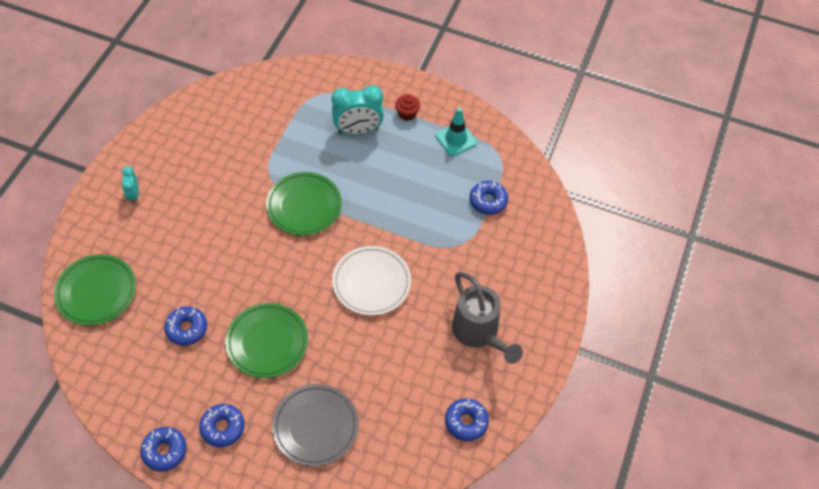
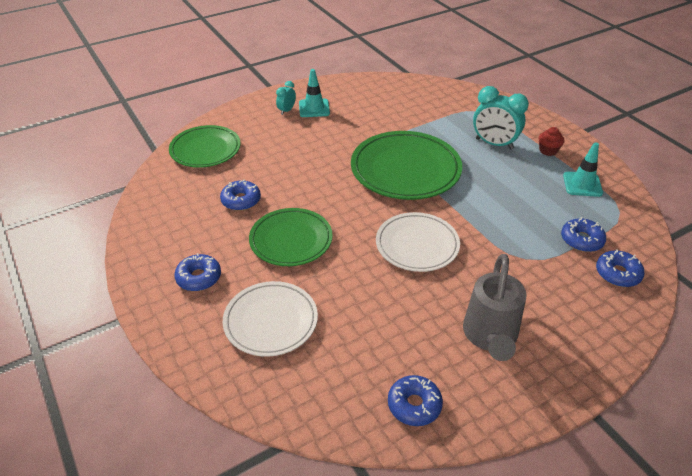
camera: 40 degrees right, 15 degrees down
blue donut [140,427,187,472] -> blue donut moved to [596,249,645,287]
green plate [266,172,342,236] -> green plate [351,131,462,200], size x1.51
grey plate [272,384,359,467] -> white plate [223,281,318,357]
none -> turquoise traffic cone [299,69,330,117]

